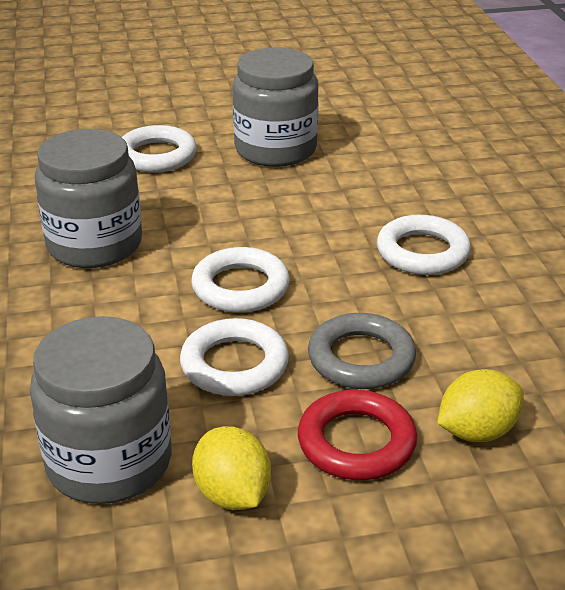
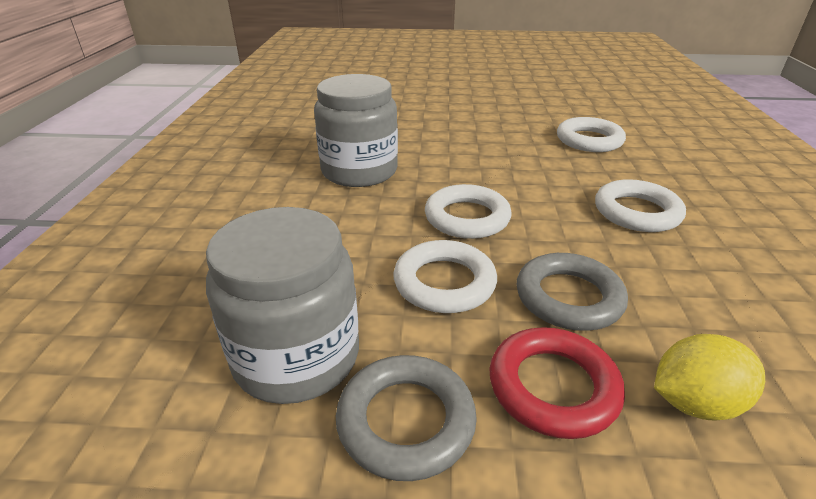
camera: 15 degrees right, 0 degrees up
white ring [122,125,197,172] -> white ring moved to [557,117,626,152]
yellow lemon [192,426,271,510] -> grey ring [336,355,477,481]
grey jar [233,48,319,167] -> none

